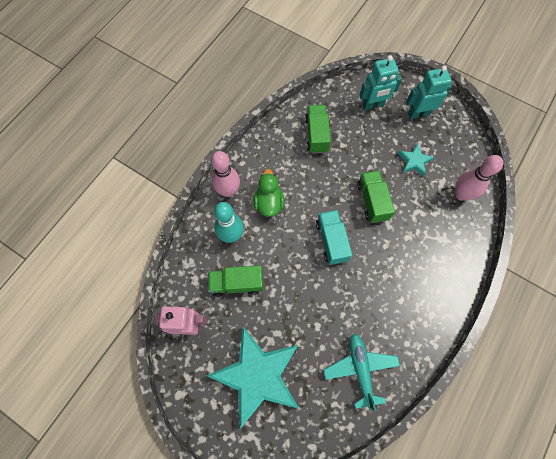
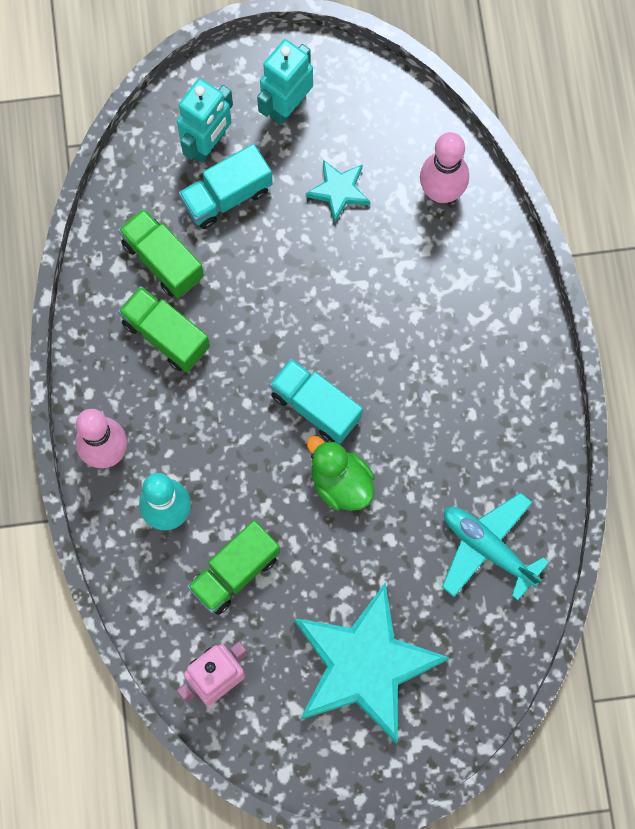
camera: 40 degrees left, 5 degrees up
green duck [254,169,284,217] -> green duck moved to [307,436,375,511]
green truck [357,170,395,223] -> green truck moved to [118,286,210,372]
none -> turquoise truck [179,144,272,229]

